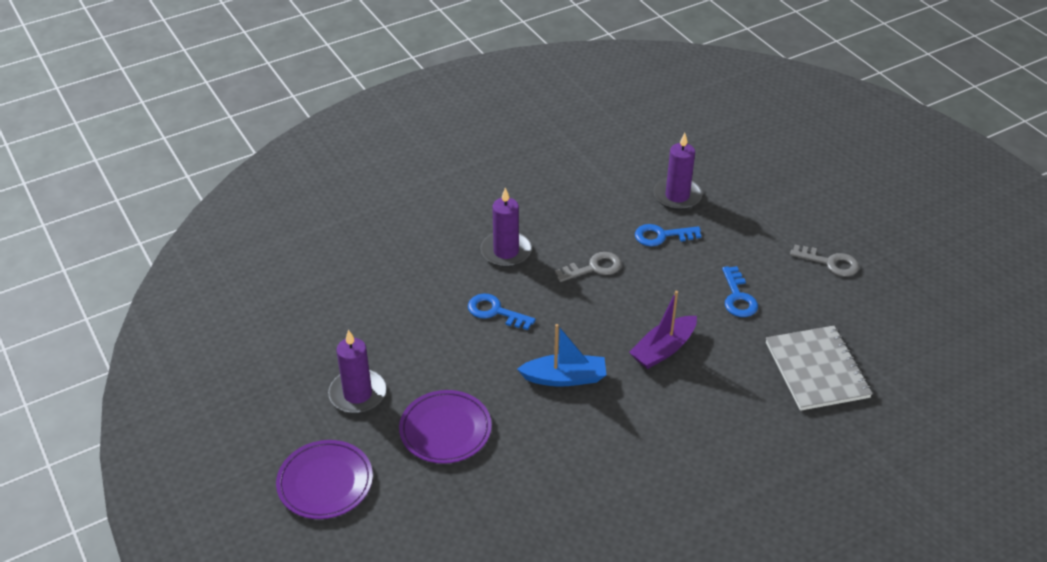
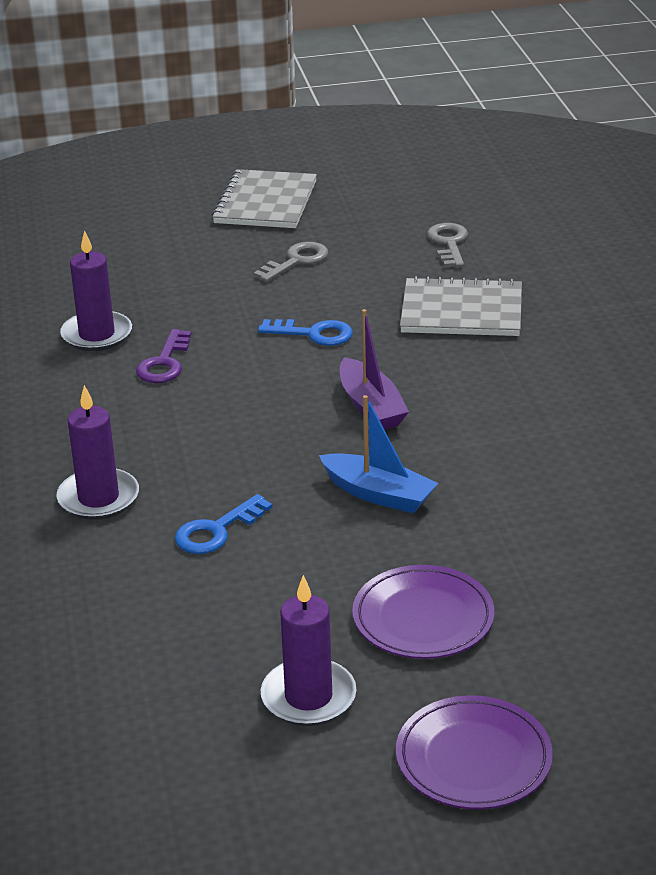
camera: 70 degrees left, 10 degrees down
blue boat [517,324,607,387] -> blue boat turned 105 degrees clockwise [319,395,438,513]
grey key [555,252,621,282] -> grey key moved to [427,223,468,267]
blue key [635,224,701,246] -> purple key [136,329,191,383]
none -> grey notebook [212,169,317,228]

